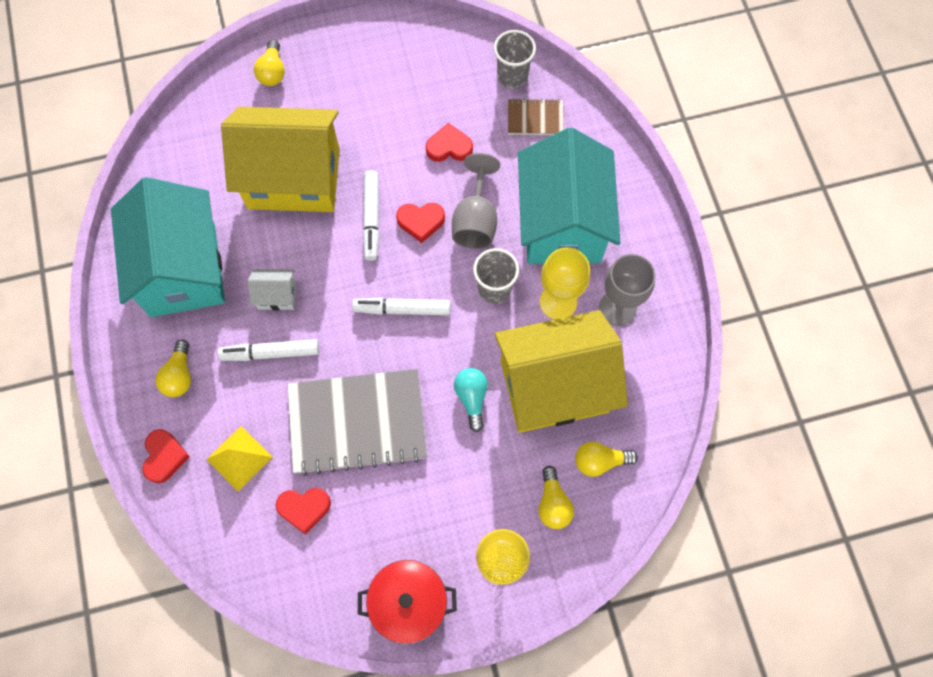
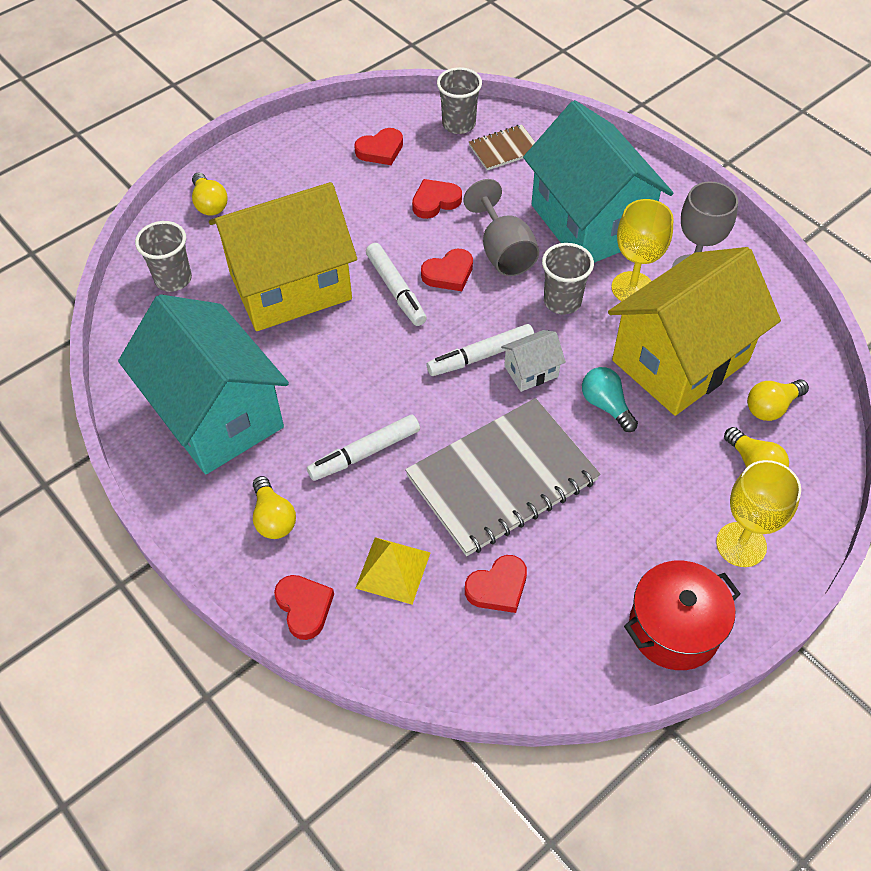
camera: 25 degrees left, 15 degrees down
white house [248,269,296,310] -> white house moved to [501,330,566,392]
none -> grey cup [135,221,192,292]
none -> red heart [354,128,403,165]

